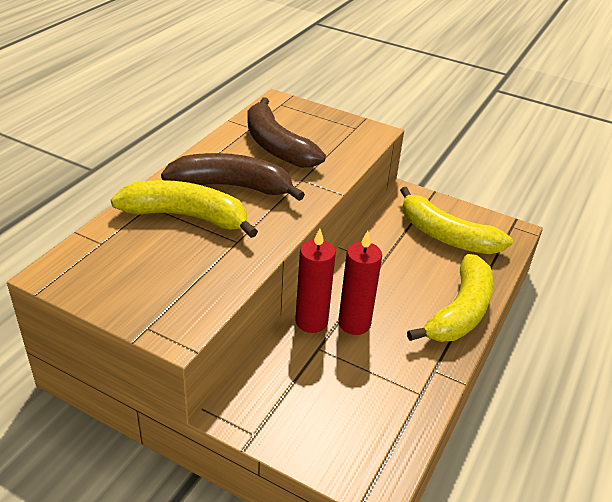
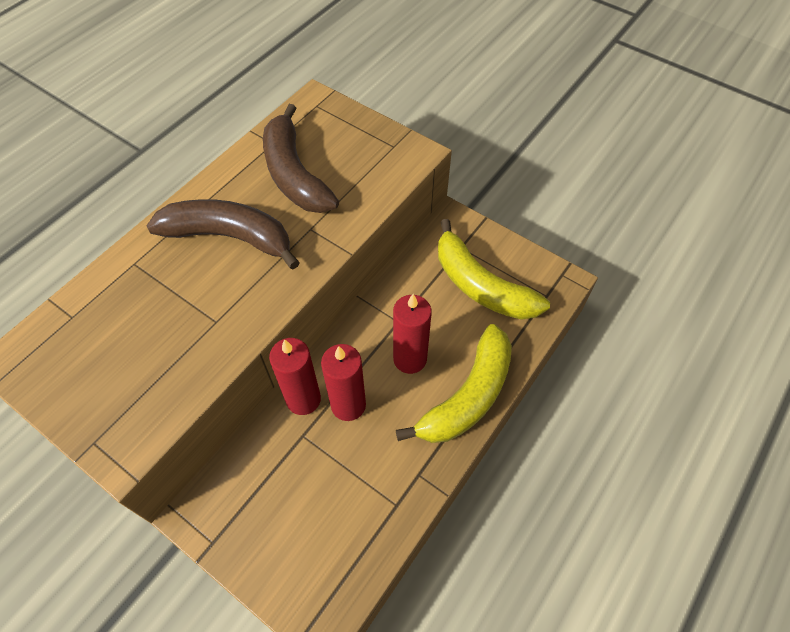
camera: 10 degrees right, 20 degrees up
yellow banana [111,180,258,238] -> none
none -> red candle [393,294,432,374]

